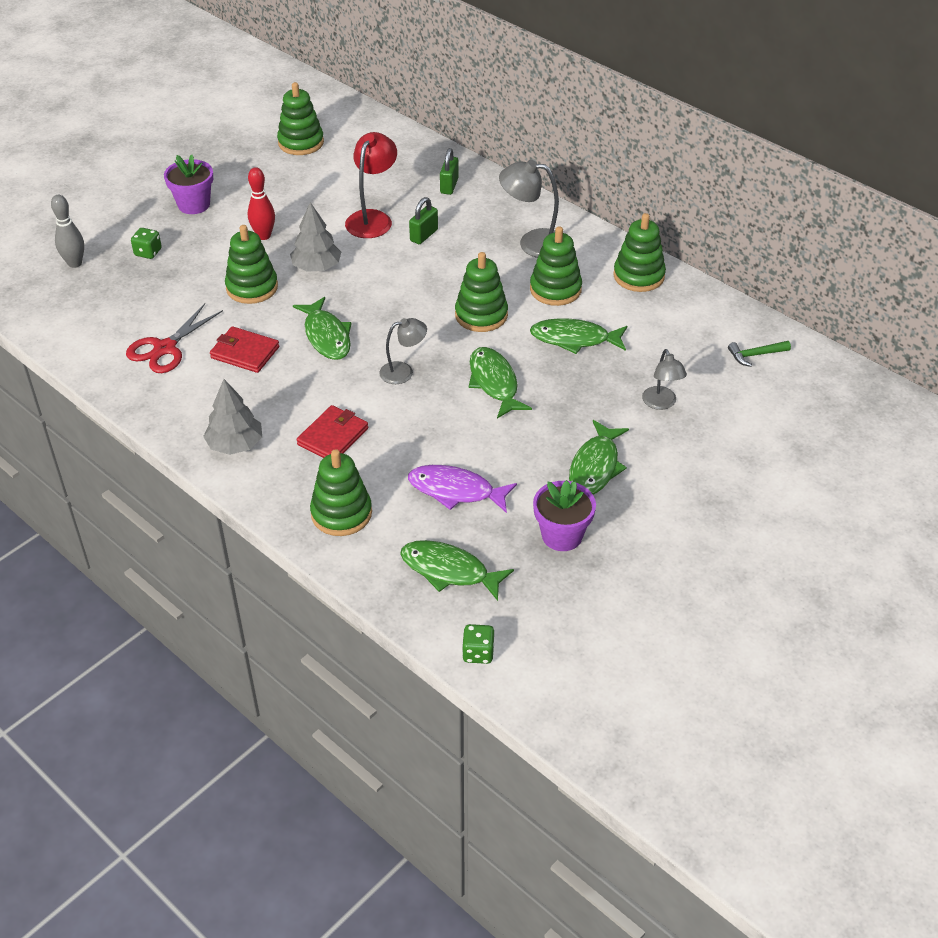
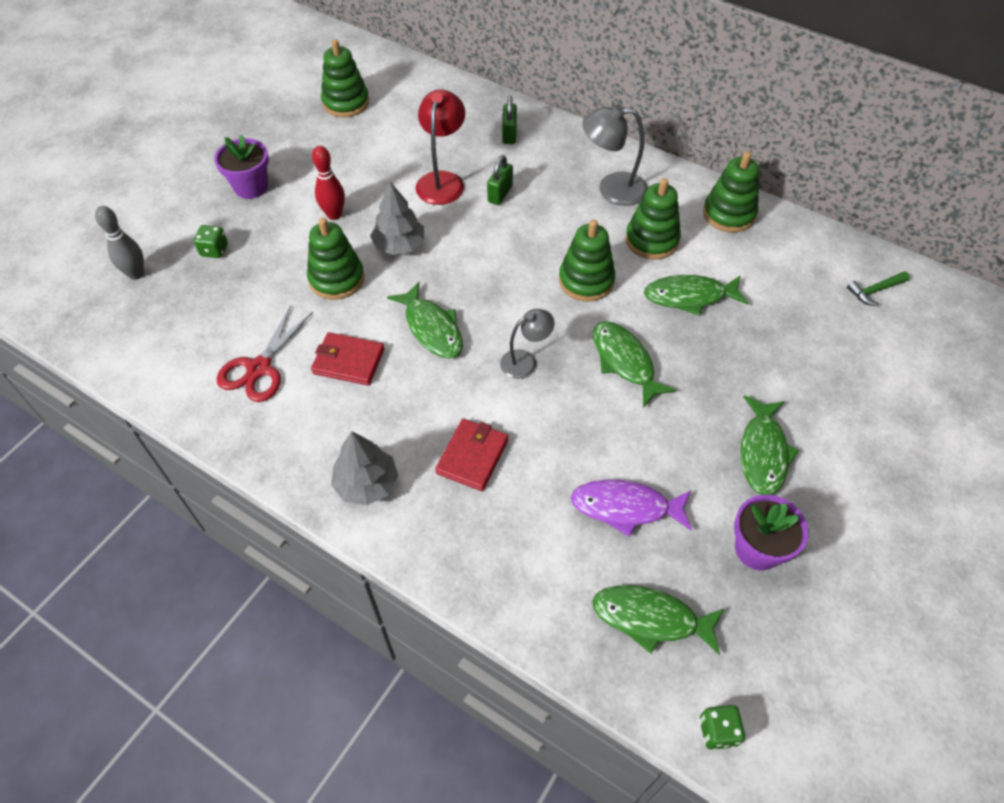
camera: 10 degrees left, 10 degrees up
green stacking toy [310,449,372,536] -> none
grey lamp [642,349,687,410] -> none

